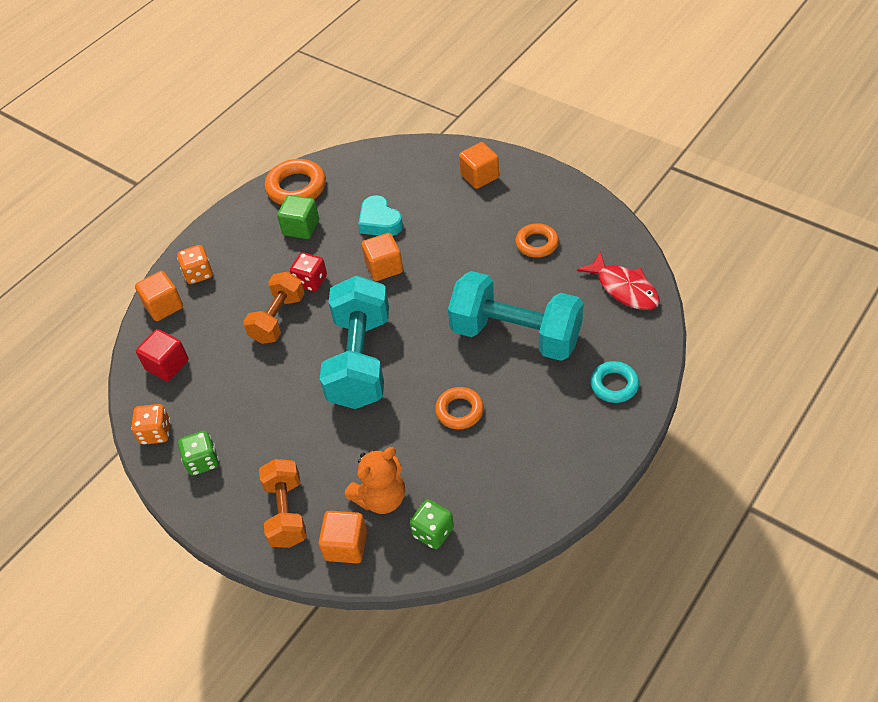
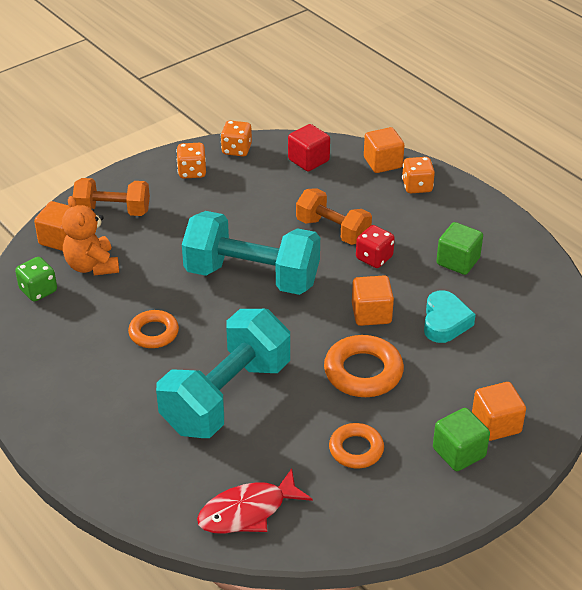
camera: 100 degrees right, 10 degrees down
green dice [178,431,219,476] -> orange dice [176,143,206,179]
orange ring [265,159,326,205] -> orange ring moved to [324,335,404,397]
turquoise heart [358,195,403,236] -> turquoise heart turned 120 degrees clockwise [424,290,476,343]
turquoise ring [590,361,639,403] -> none
none -> green cube [433,408,490,471]

